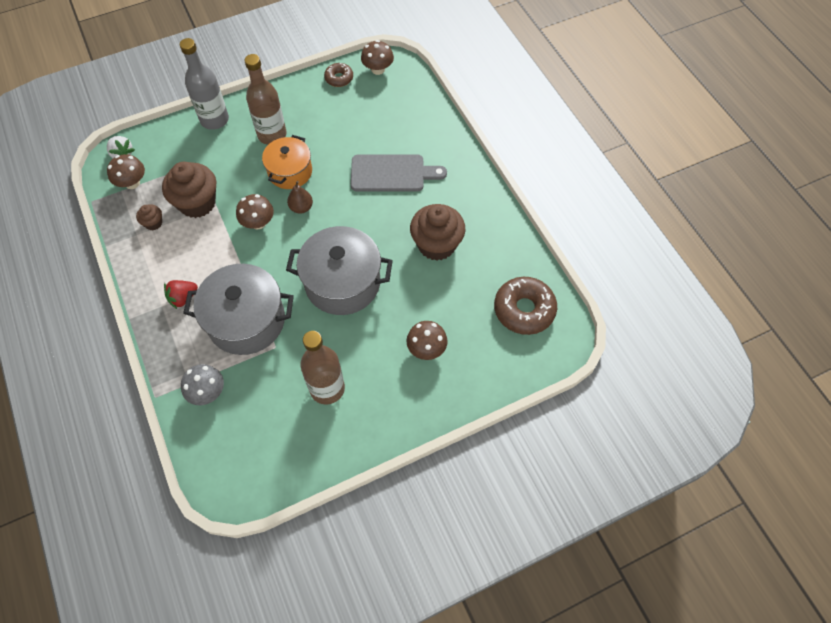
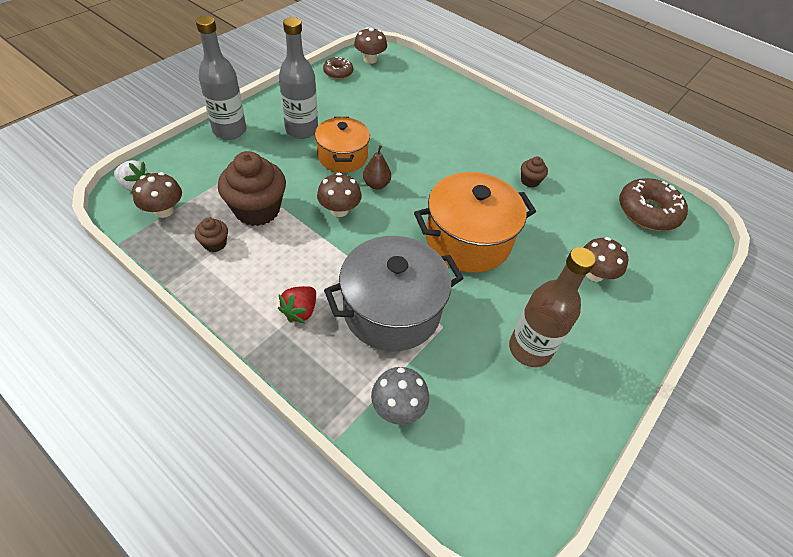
camera: 30 degrees left, 10 degrees down
brown bottle [245,54,286,145] -> grey bottle [279,17,318,139]
grey pot [286,226,393,315] -> orange pot [414,172,536,273]
grey cutting board [351,154,447,192] -> none
brown cupcake [410,204,466,261] -> brown cupcake [521,156,548,188], size x0.47

